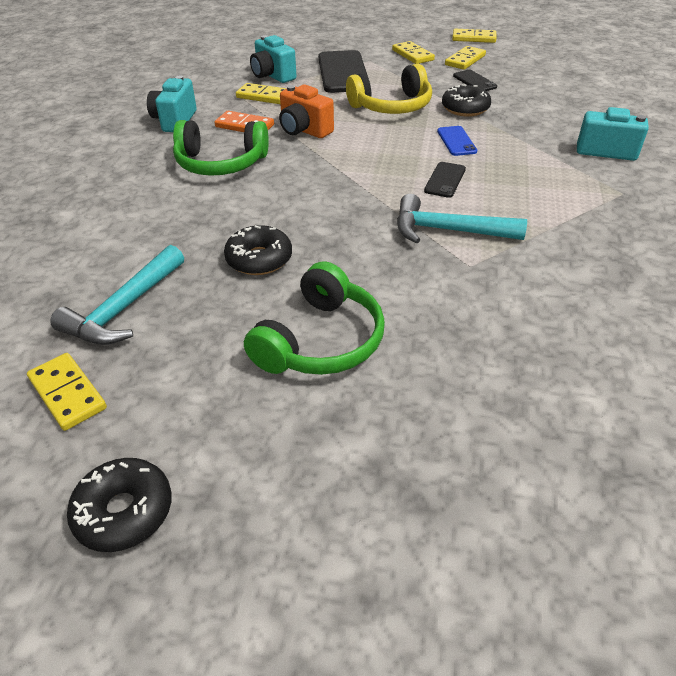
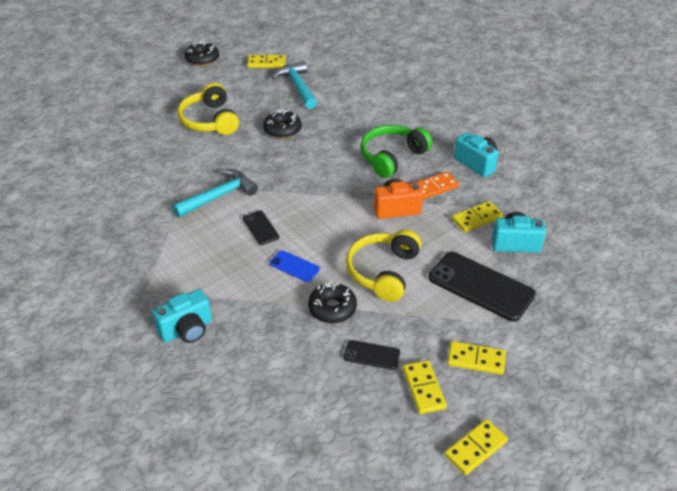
camera: 130 degrees right, 0 degrees up
green headphones [244,261,385,375] -> yellow headphones [178,83,239,135]

